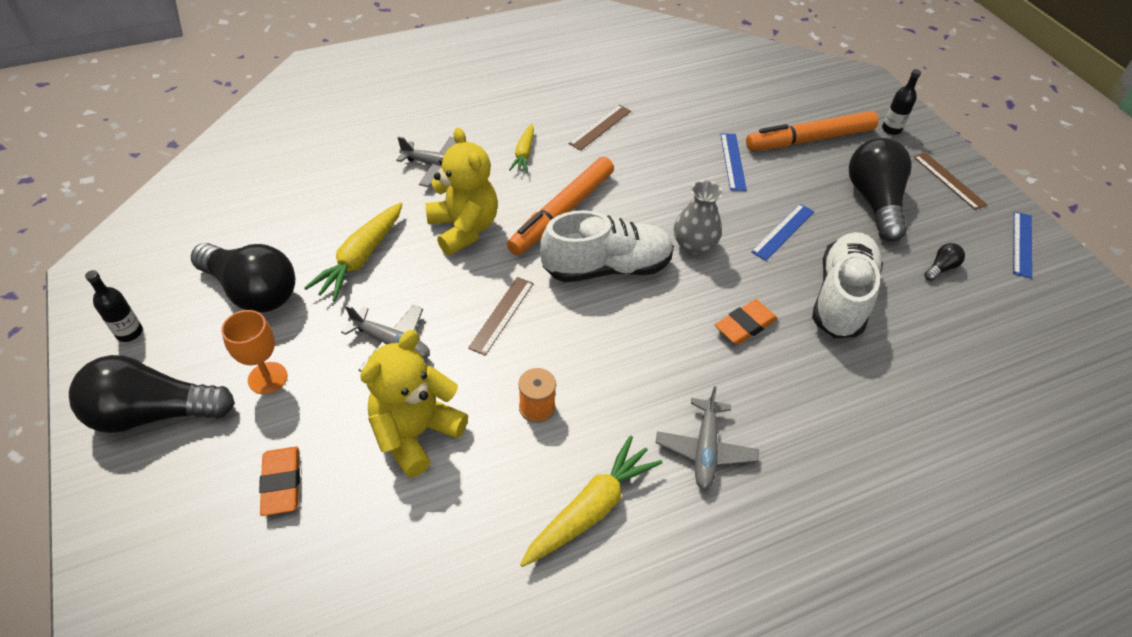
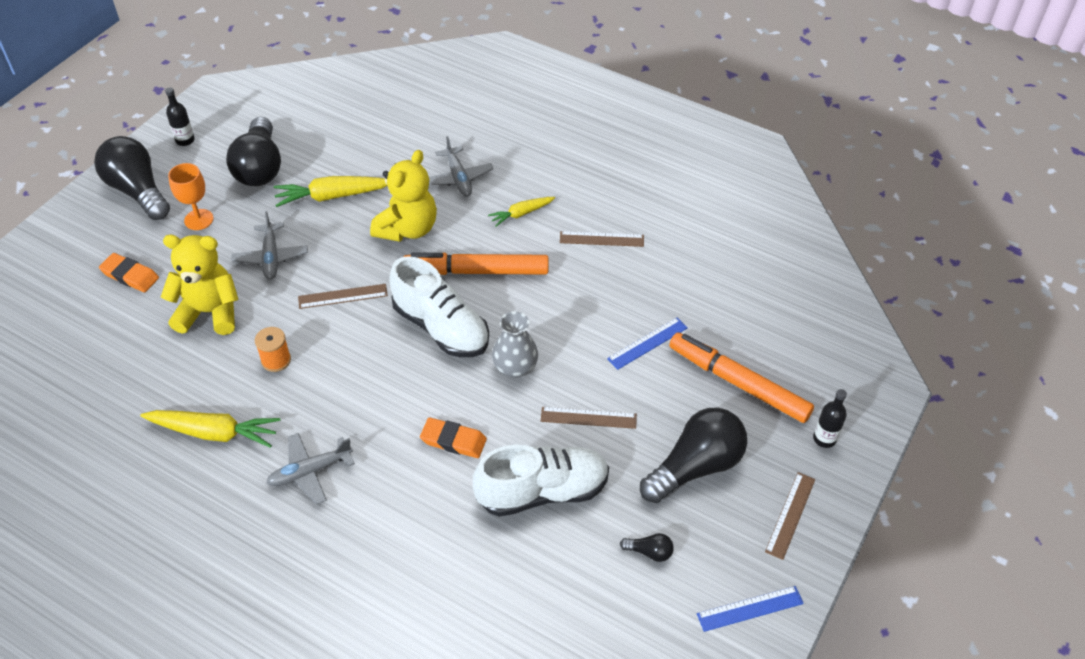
camera: 55 degrees right, 0 degrees up
orange eraser [259,446,300,516] -> orange eraser turned 75 degrees clockwise [99,253,159,292]
blue ruler [751,204,814,261] -> brown ruler [541,407,637,429]

